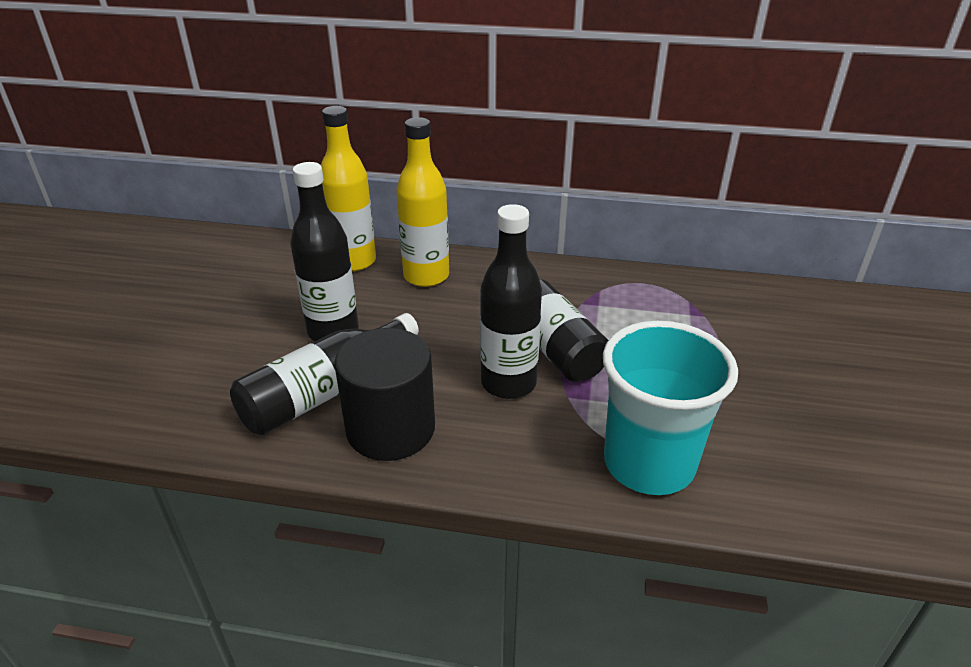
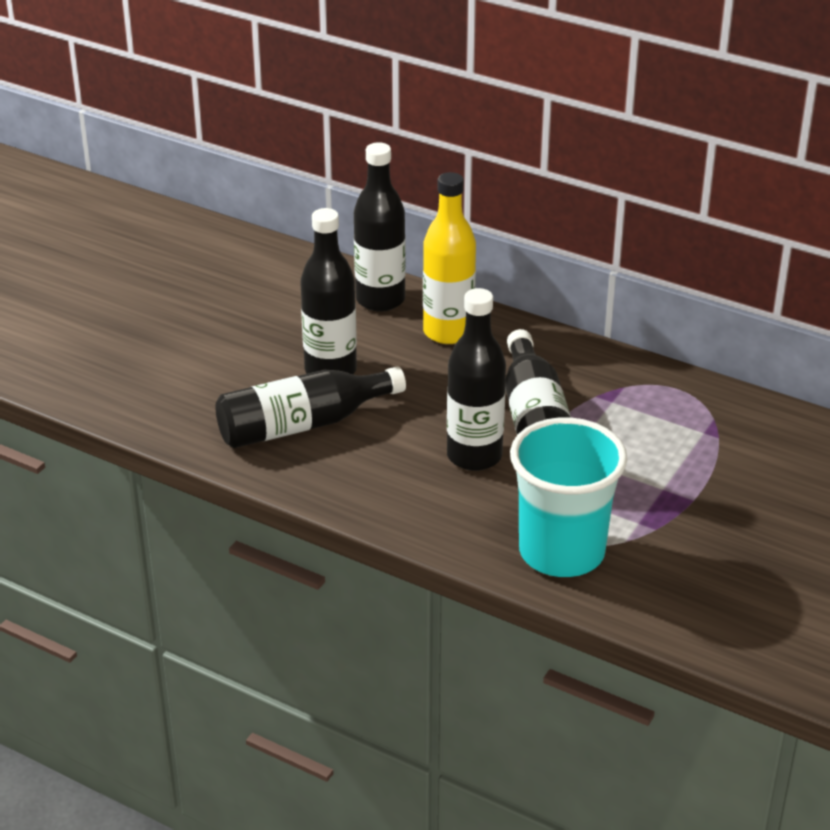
camera: 20 degrees right, 0 degrees up
yellow bottle [321,106,376,272] -> black bottle [354,142,406,312]
black cylinder [334,328,435,461] -> none

